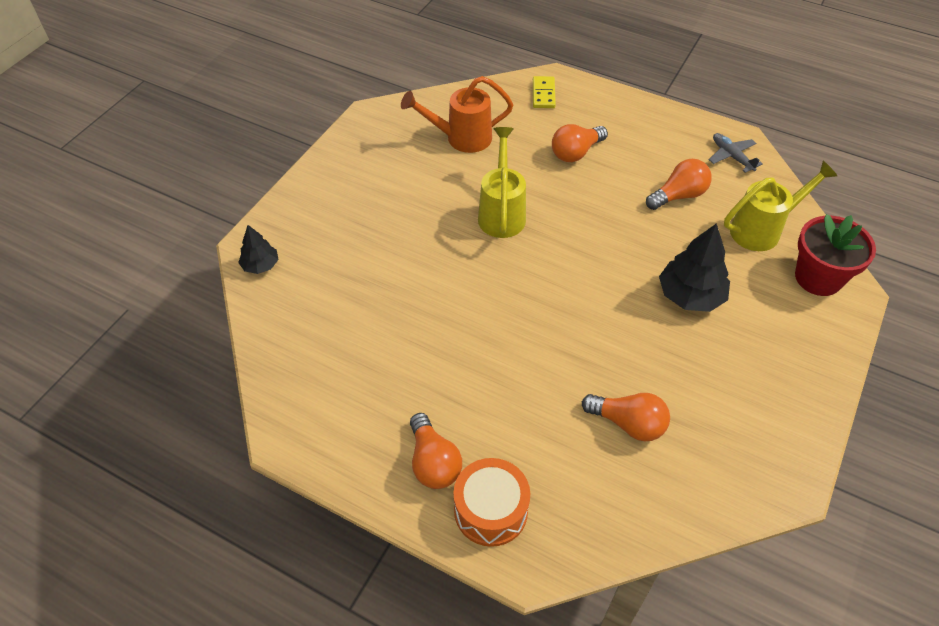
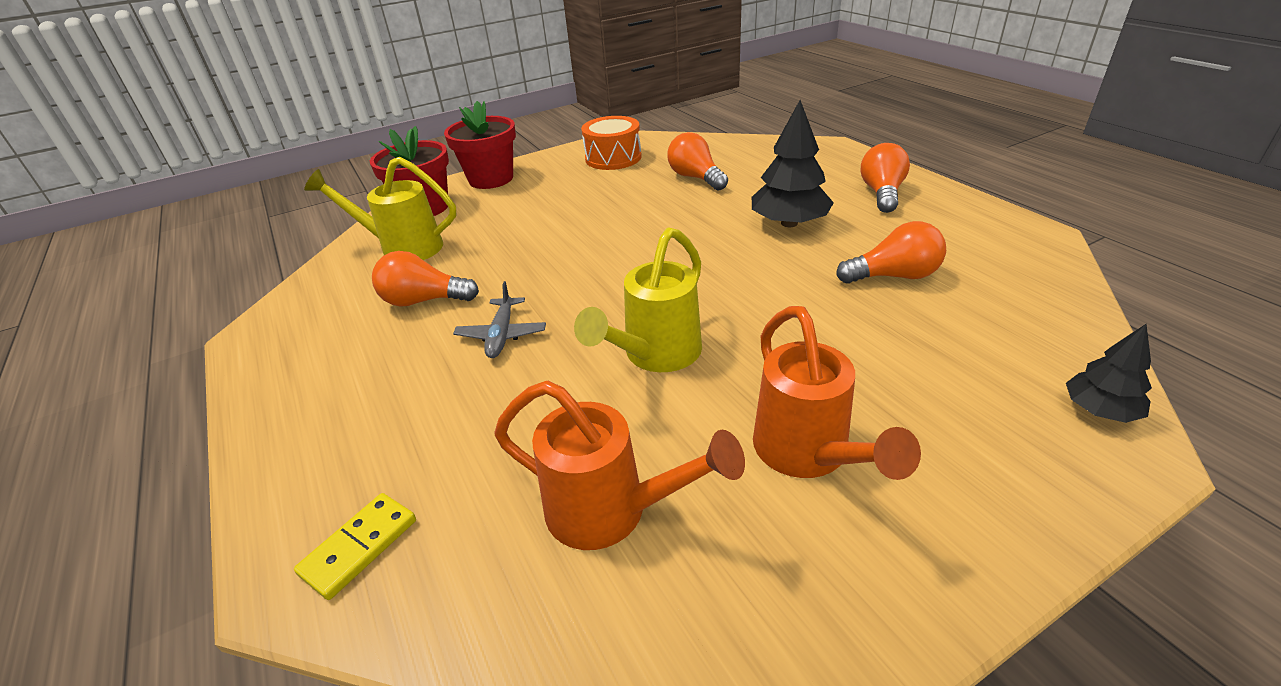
camera: 145 degrees left, 15 degrees down
orange drum [453,458,530,547] -> orange drum moved to [581,116,642,170]
orange light bulb [552,124,608,162] -> orange light bulb moved to [836,221,946,283]
black tree [659,223,730,312] -> black tree moved to [752,100,834,227]
grey plane [709,133,763,173] -> grey plane moved to [453,281,546,358]
none -> red flower pot [444,101,516,189]
none -> orange watering can [753,306,921,480]

